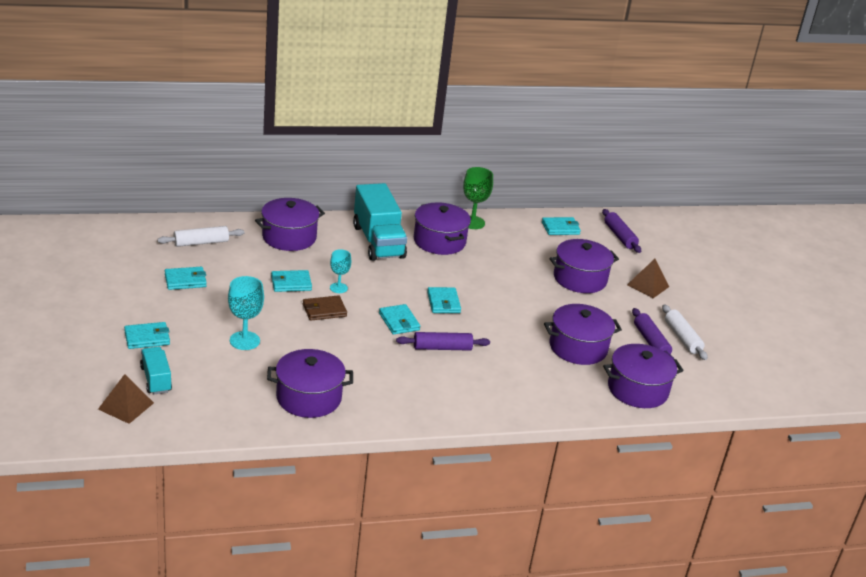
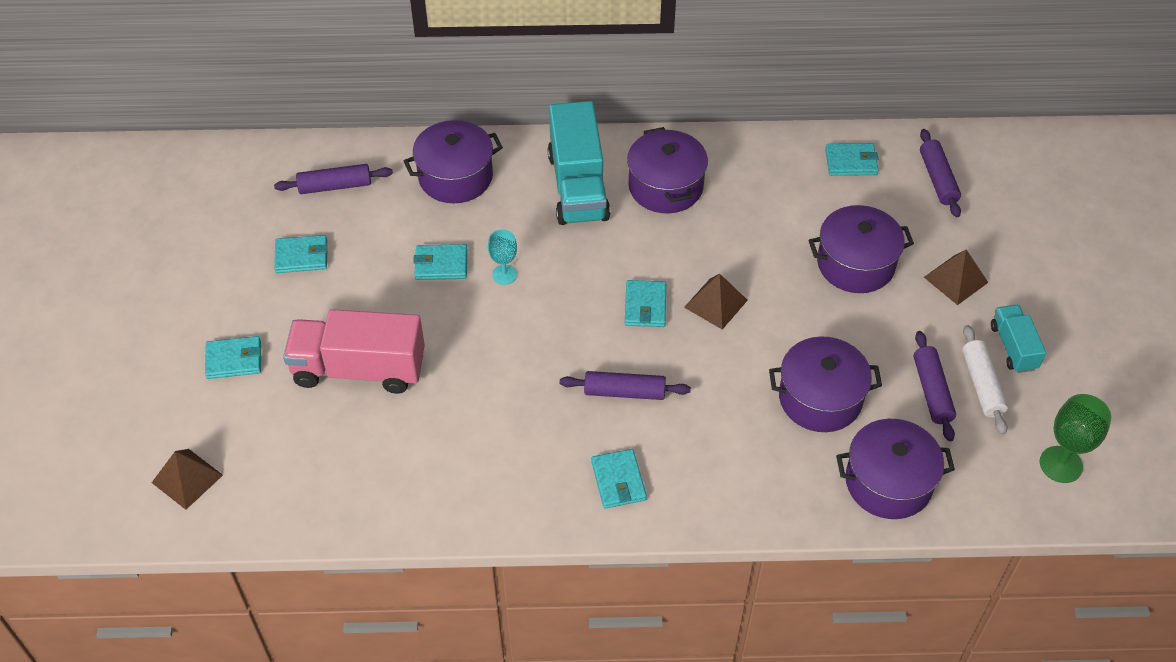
camera: 15 degrees right, 20 degrees up
turquoise truck [140,347,172,394] -> turquoise truck moved to [991,305,1046,373]
white rolling pin [157,226,244,247] -> purple rolling pin [274,164,393,194]
turquoise goblet [228,276,264,350] -> pink truck [283,309,425,394]
purple pot [267,349,353,418] -> none
brown wallet [303,295,347,321] -> none
turquoise wallet [379,304,420,335] -> turquoise wallet moved to [591,449,647,508]
green goblet [463,167,493,229] -> green goblet moved to [1040,394,1111,483]
none -> brown pyramid [684,273,748,330]

